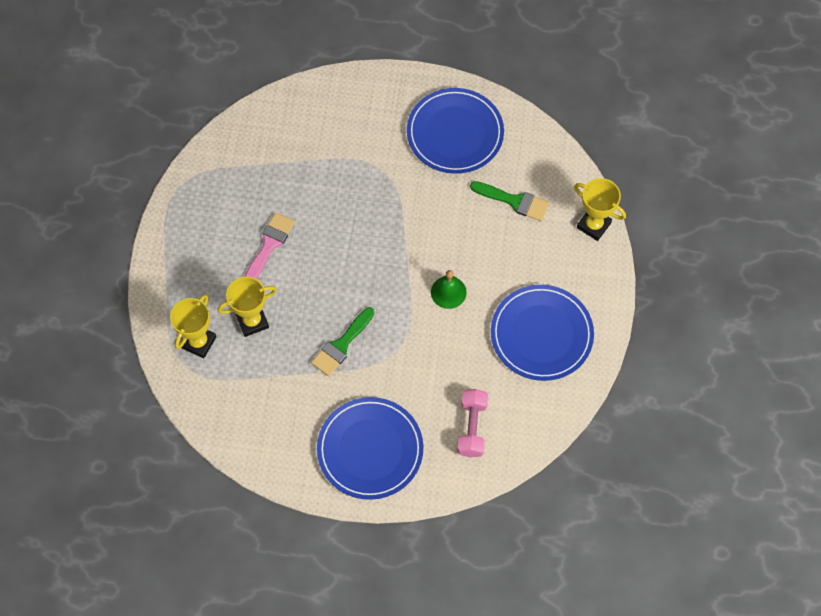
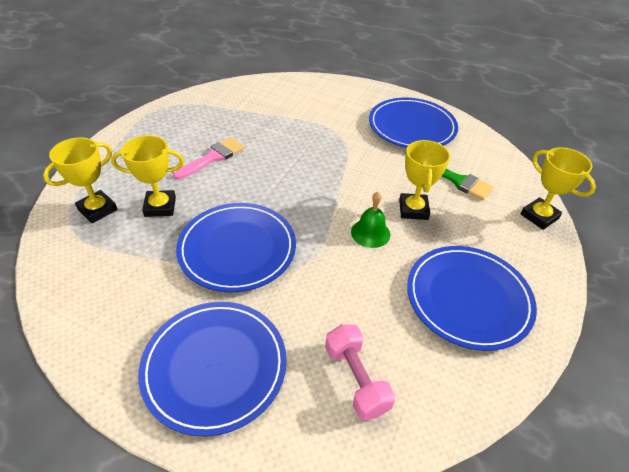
camera: 15 degrees right, 20 degrees down
green brush [311,307,374,376] -> blue plate [176,203,296,292]
pink dumbbell [457,389,488,458] -> pink dumbbell turned 45 degrees counterclockwise [325,324,395,420]
none -> yellow trophy [399,140,450,220]

